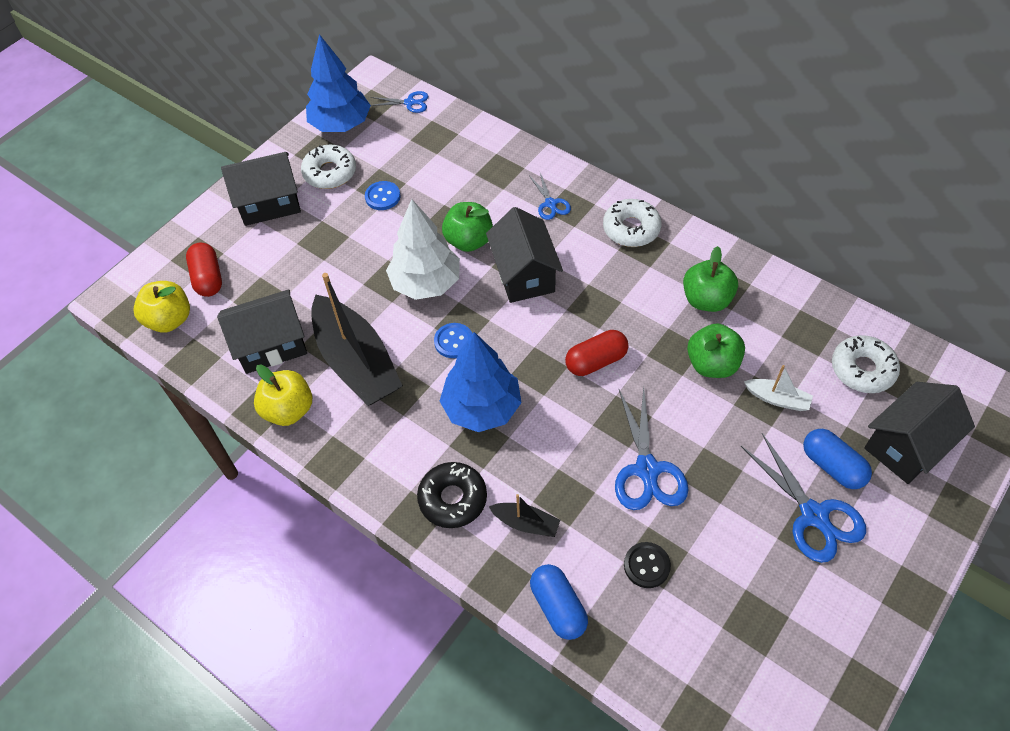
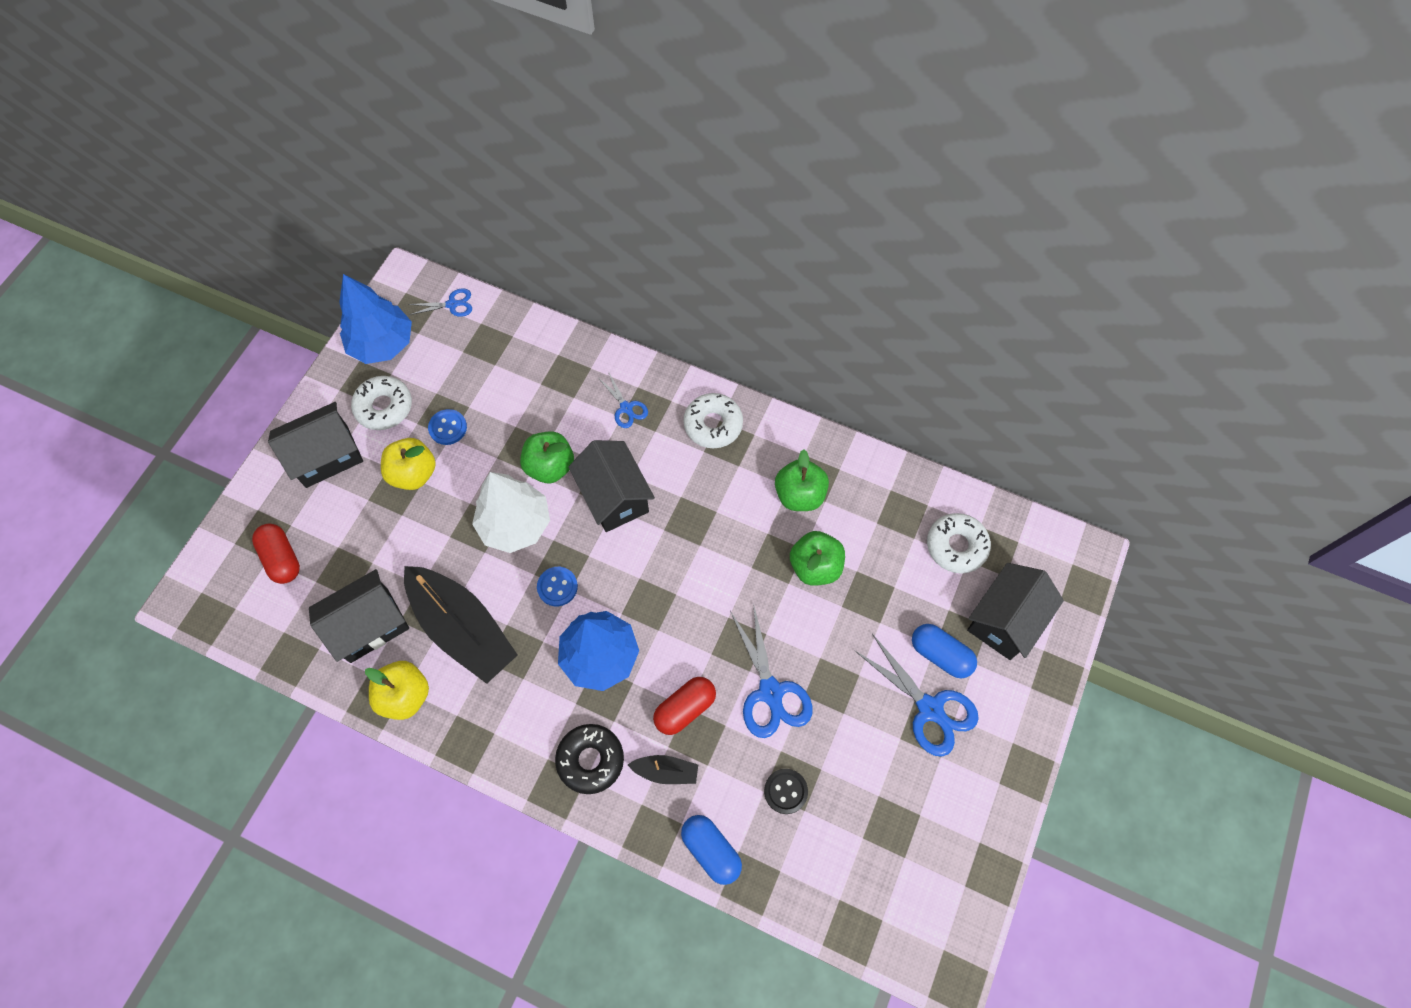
camera: 15 degrees left, 10 degrees up
yellow apple [134,281,190,333] -> yellow apple moved to [381,438,436,490]
red capsule [565,330,628,376] -> red capsule moved to [653,677,716,735]
white boat [744,365,813,411] -> none

